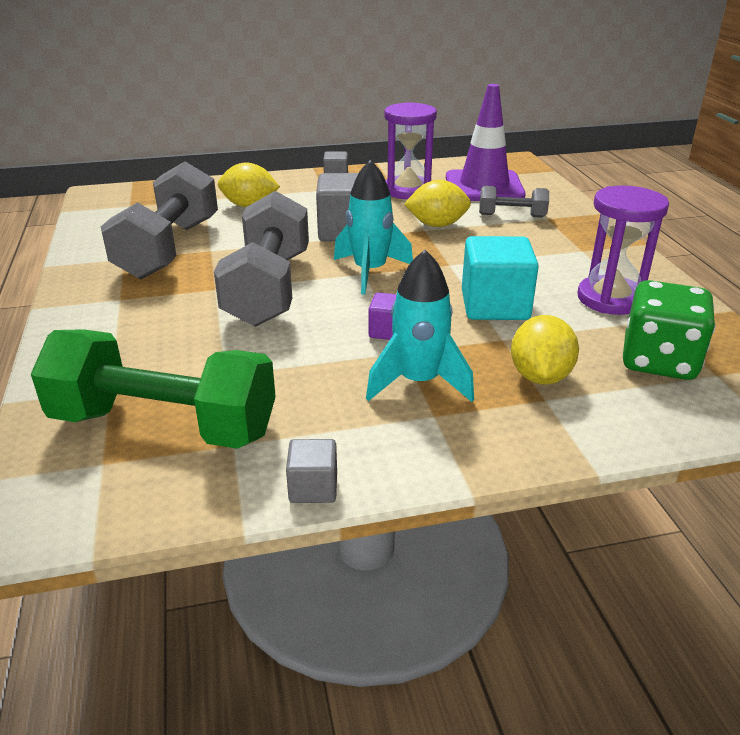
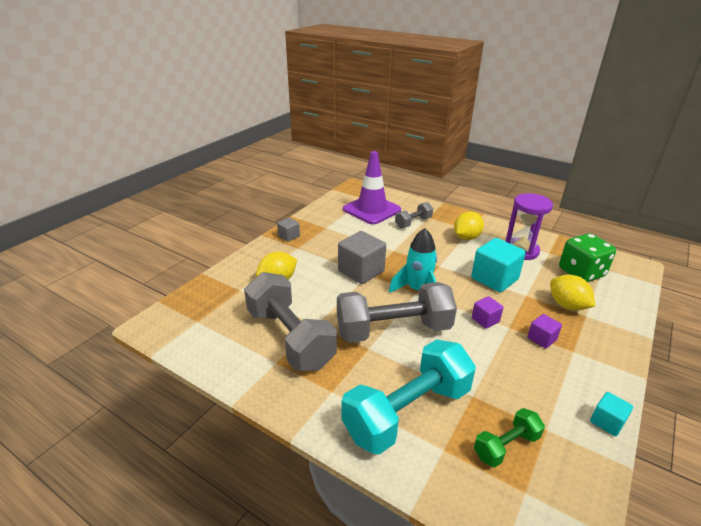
camera: 45 degrees left, 0 degrees up
green dumbbell [31,329,276,449] -> green dumbbell [474,408,545,467], size x0.49
grey dumbbell [214,191,309,327] -> grey dumbbell turned 60 degrees counterclockwise [337,282,457,343]
grey cube [286,439,337,503] -> turquoise cube [590,392,633,436]
turquoise rocket [366,250,474,402] -> purple cube [527,314,562,349]
purple hourglass [384,102,437,199] -> none
yellow lemon [404,180,471,227] -> yellow lemon moved to [454,212,484,240]
none -> turquoise dumbbell [341,339,476,455]

